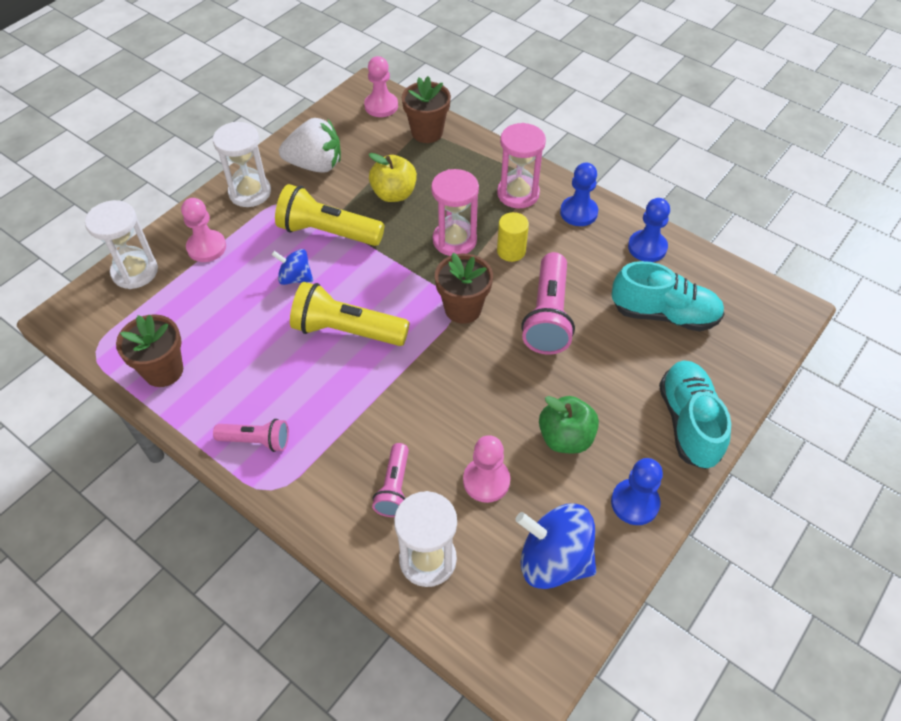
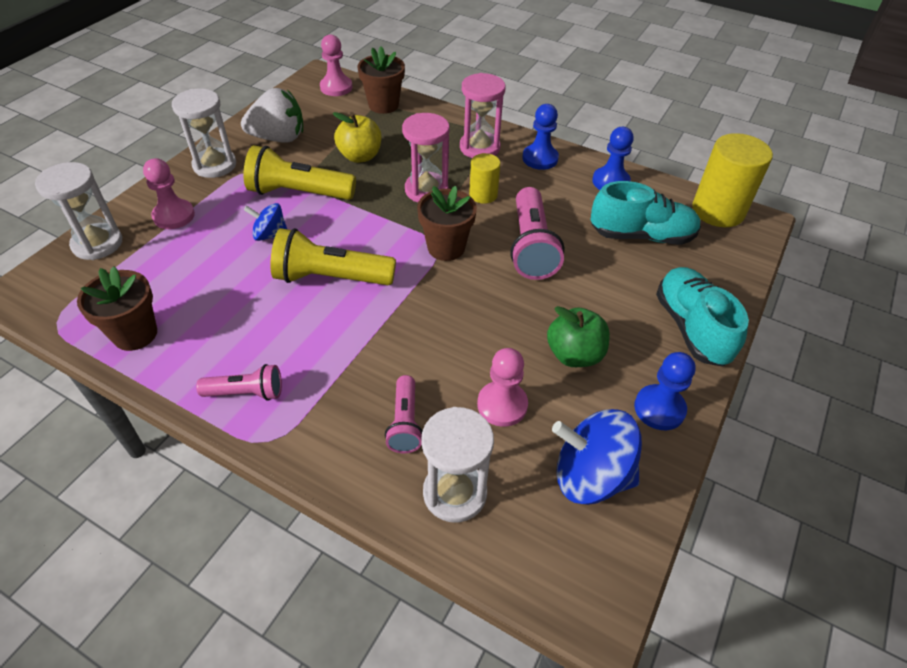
camera: 10 degrees left, 5 degrees down
none -> yellow cylinder [692,133,773,227]

